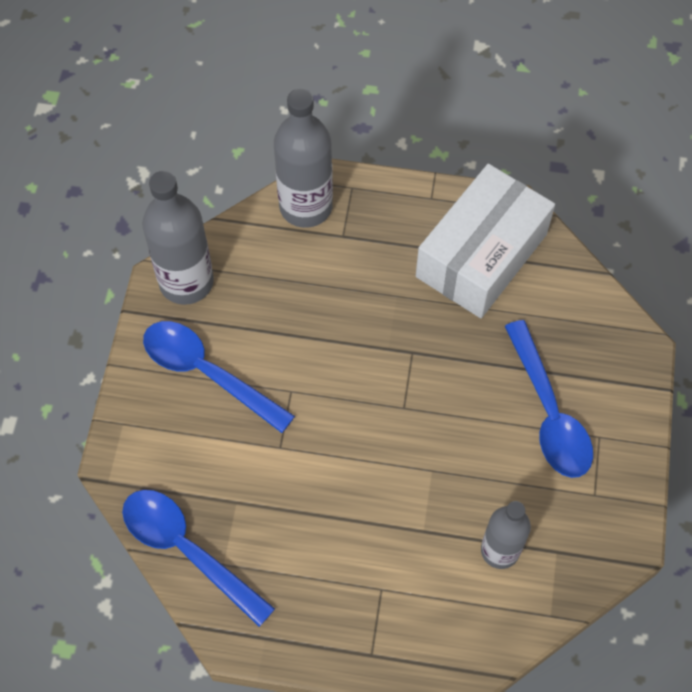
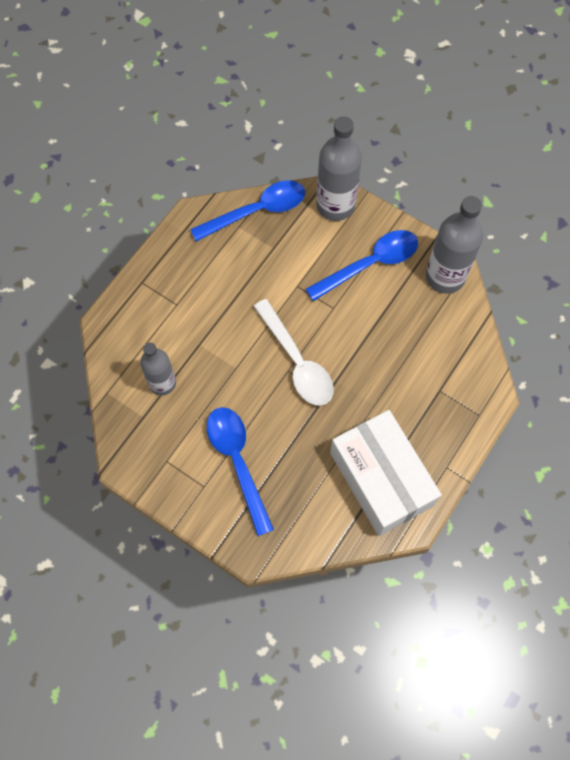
camera: 115 degrees right, 5 degrees up
grey bottle [274,89,333,228] -> grey bottle moved to [316,116,362,221]
blue spoon [505,320,593,478] -> blue spoon turned 60 degrees clockwise [207,407,274,536]
none -> white spoon [253,299,334,406]

